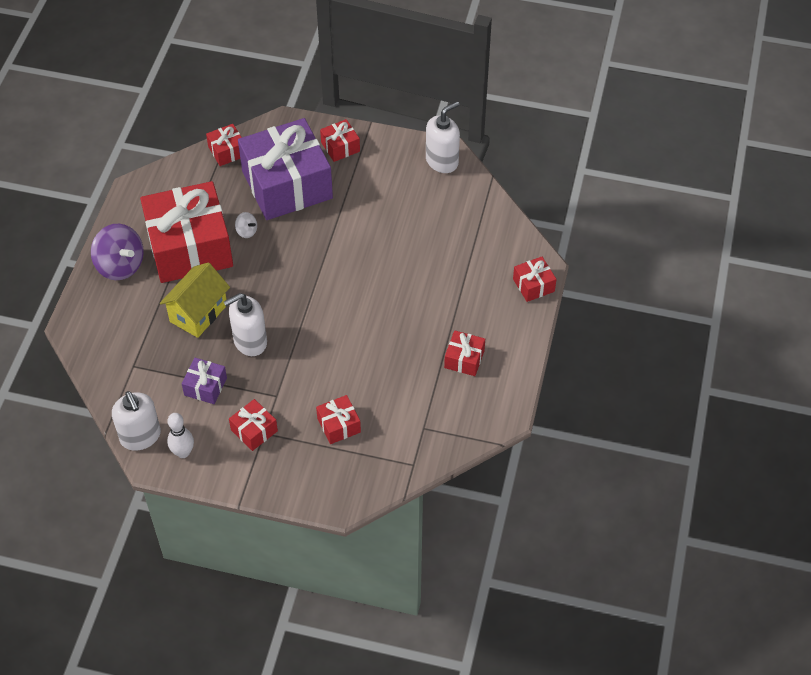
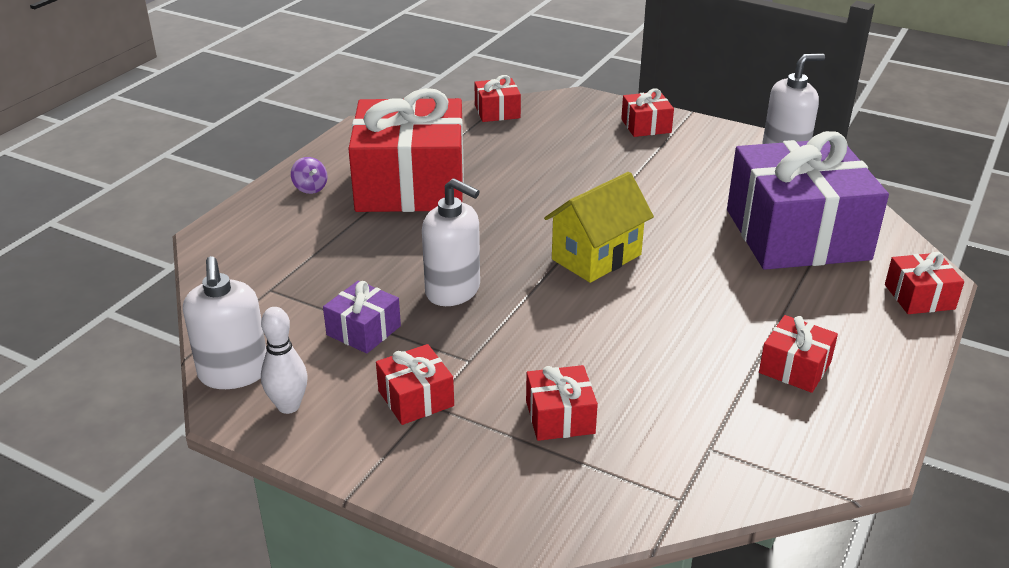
camera: 15 degrees right, 20 degrees down
purple spinning top [91,224,144,280] -> purple spinning top [291,157,327,194], size x0.47
yellow house [160,262,230,338] -> yellow house moved to [544,172,654,283]
white soap dispenser [224,293,267,356] -> white soap dispenser turned 135 degrees counterclockwise [422,178,480,306]
white spinning top [235,212,257,238] -> none
purple gift [238,118,333,220] -> purple gift moved to [727,131,889,270]

